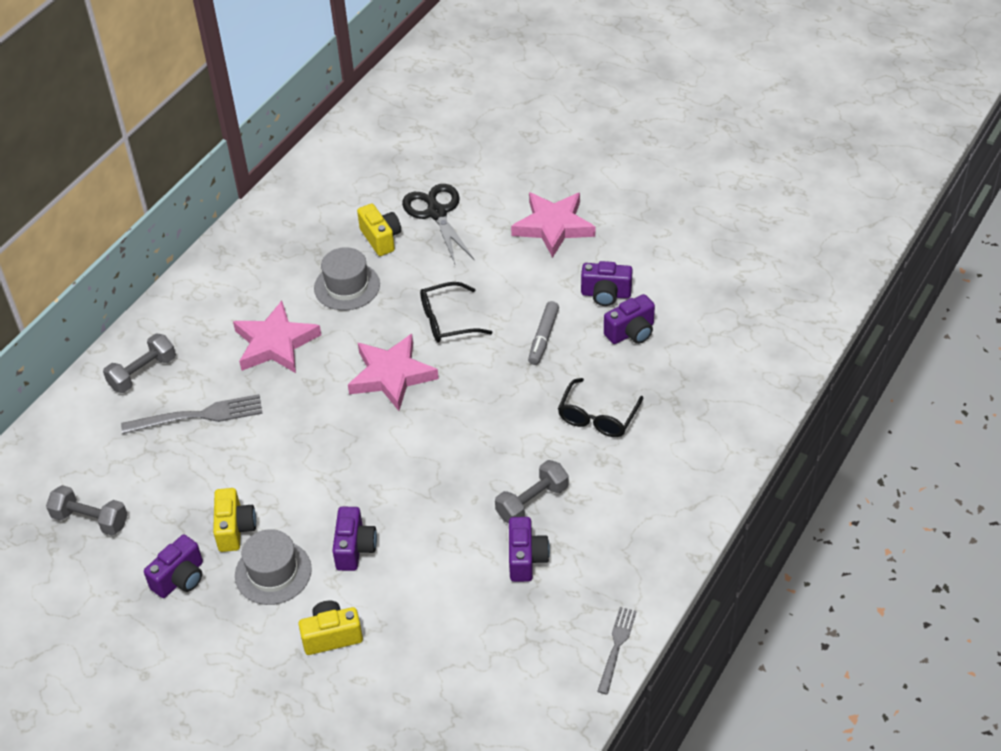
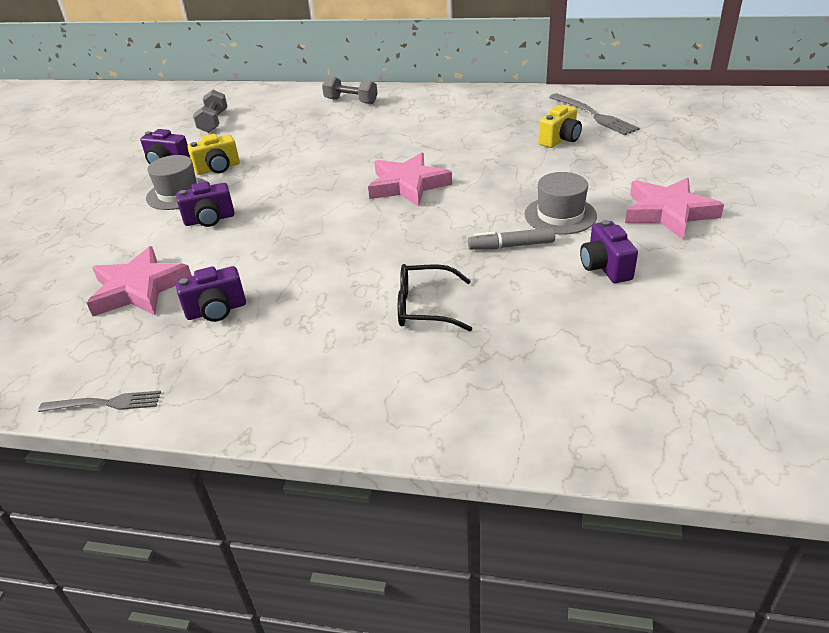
camera: 70 degrees right, 10 degrees down
grey fork [121,394,262,434] -> grey fork moved to [549,94,639,135]
pink star [233,301,321,373] -> pink star moved to [87,246,192,316]
yellow camera [299,601,363,655] -> none
grey hat [314,247,380,310] -> grey hat moved to [524,172,597,235]
black scissors [402,184,475,264] -> none
black glasses [420,282,492,342] -> none
grey dumbbell [495,460,569,523] -> none
purple camera [604,294,655,344] -> none

